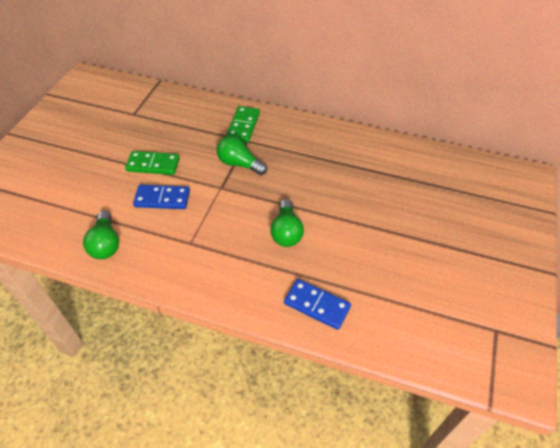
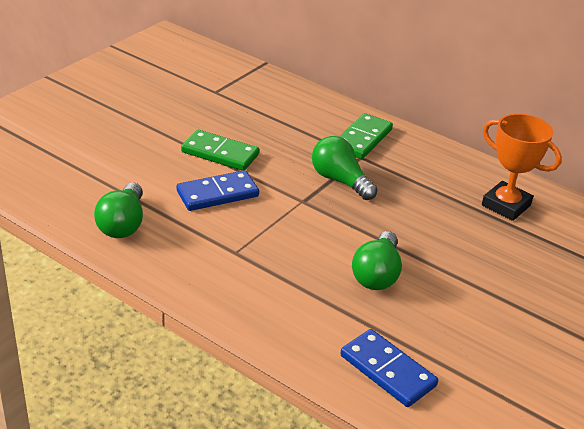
camera: 15 degrees right, 15 degrees down
blue domino [133,185,190,209] -> blue domino turned 45 degrees counterclockwise [177,170,259,211]
none -> orange trophy [482,114,562,221]

